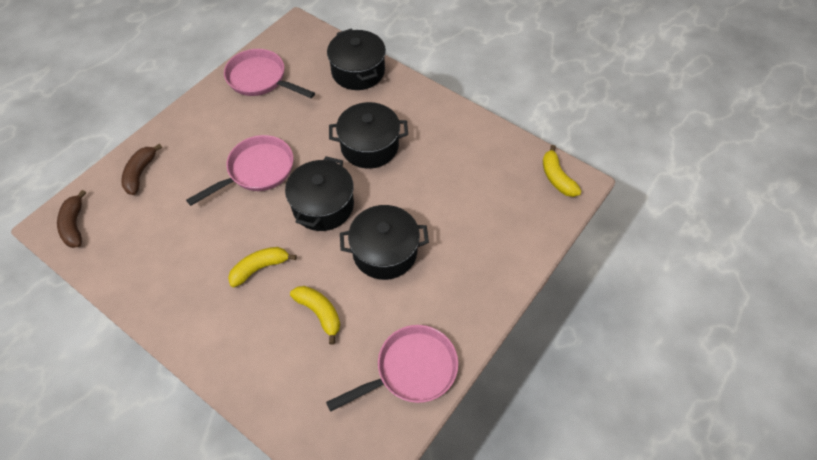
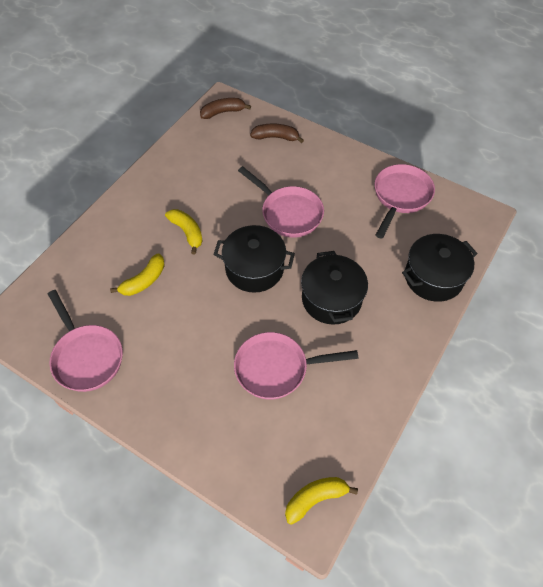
camera: 85 degrees right, 0 degrees up
black pot [340,205,429,280] -> none
none -> pink pan [234,332,359,400]

